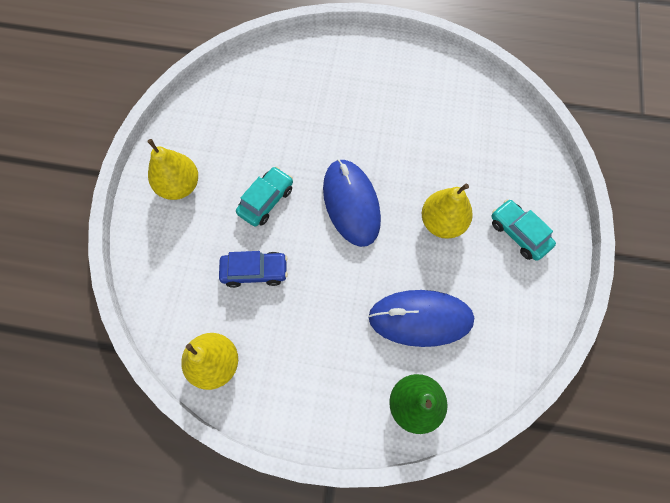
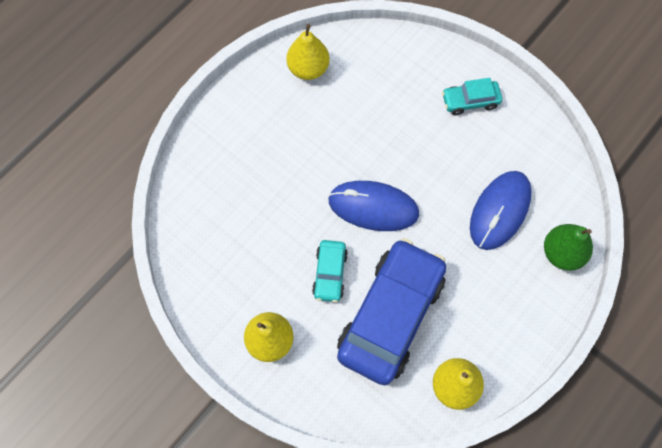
camera: 60 degrees left, 0 degrees up
blue car [219,251,288,288] -> blue car [337,238,446,385], size x2.19
turquoise car [236,167,293,227] -> turquoise car turned 150 degrees counterclockwise [312,240,348,302]
yellow pear [422,184,473,239] -> yellow pear moved to [287,24,329,80]

